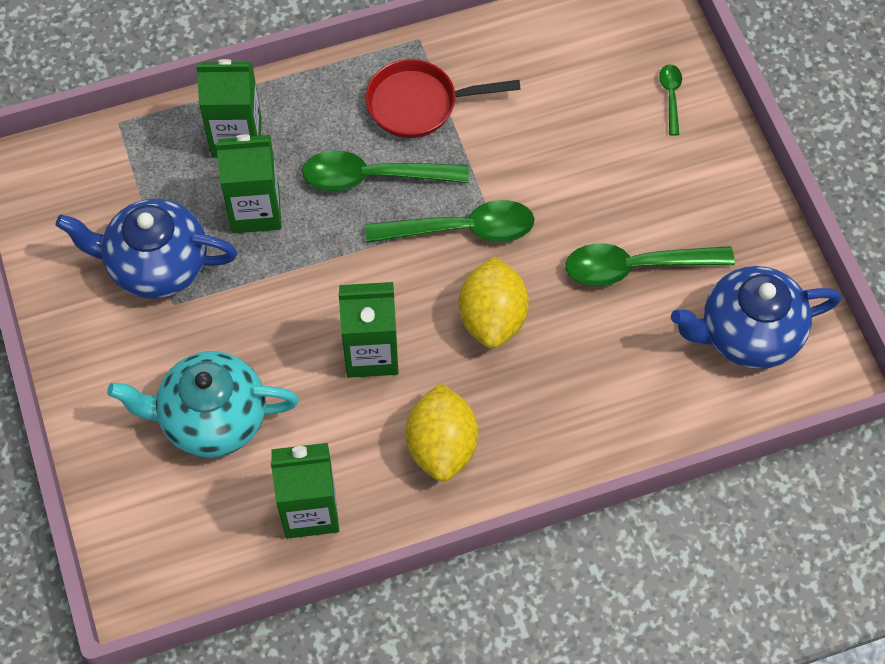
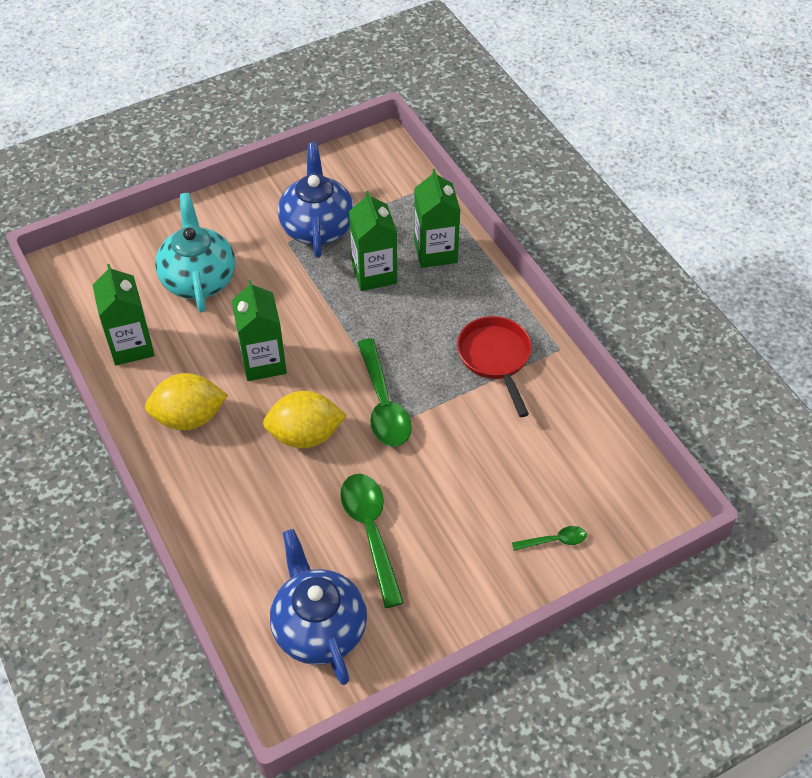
camera: 80 degrees right, 10 degrees down
green spoon [302,150,469,191] -> none

